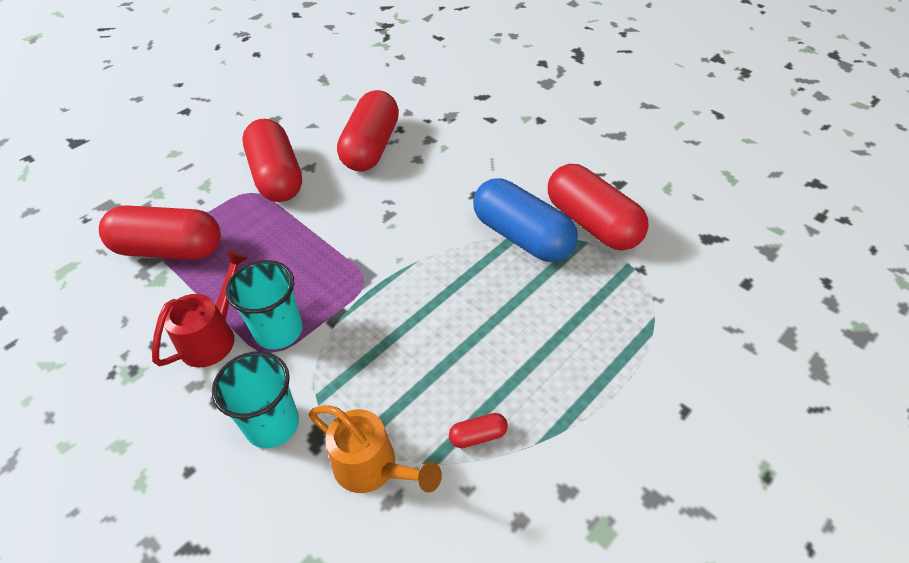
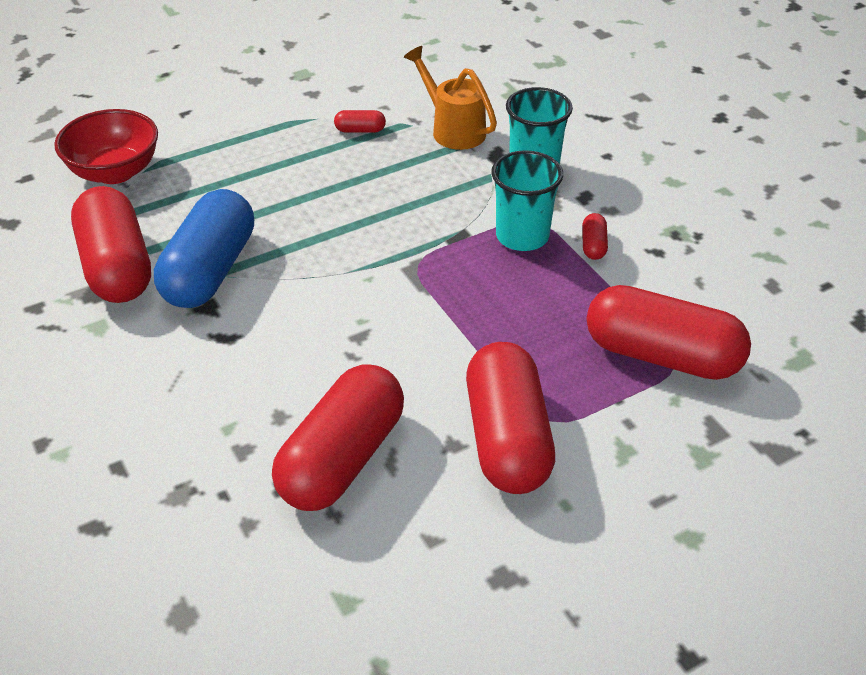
camera: 165 degrees left, 5 degrees down
red watering can [152,250,249,368] -> red capsule [582,213,608,260]
blue capsule [473,178,578,262] -> blue capsule turned 45 degrees clockwise [154,189,254,308]
none -> red bowl [54,109,158,184]

